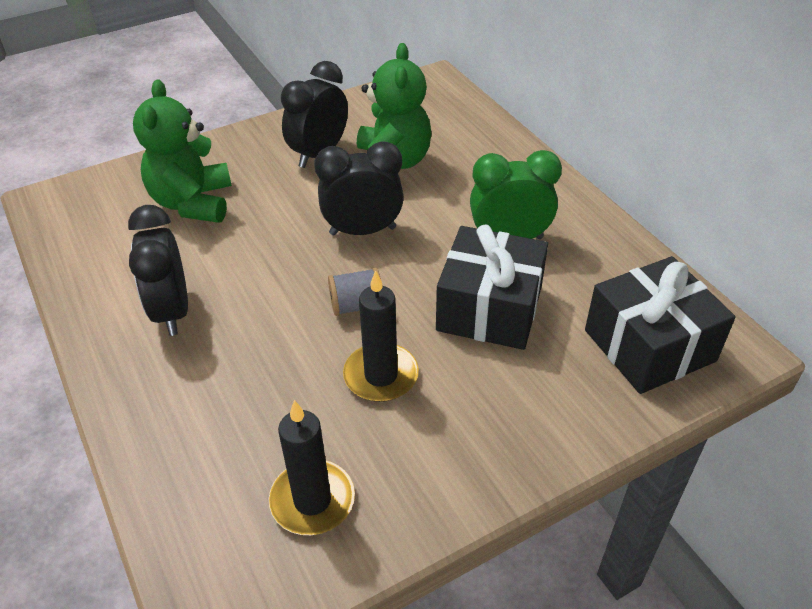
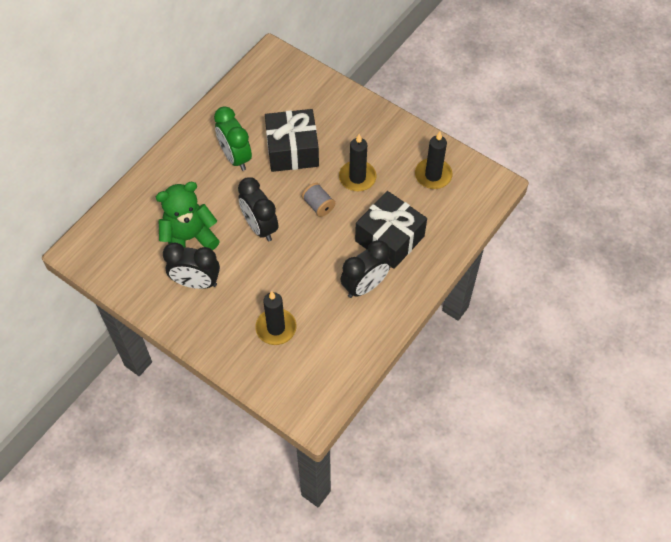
camera: 115 degrees left, 15 degrees up
green teddy bear [133,80,232,223] -> black candle [255,291,297,345]
black gift [585,256,736,394] -> black gift moved to [355,191,427,269]

